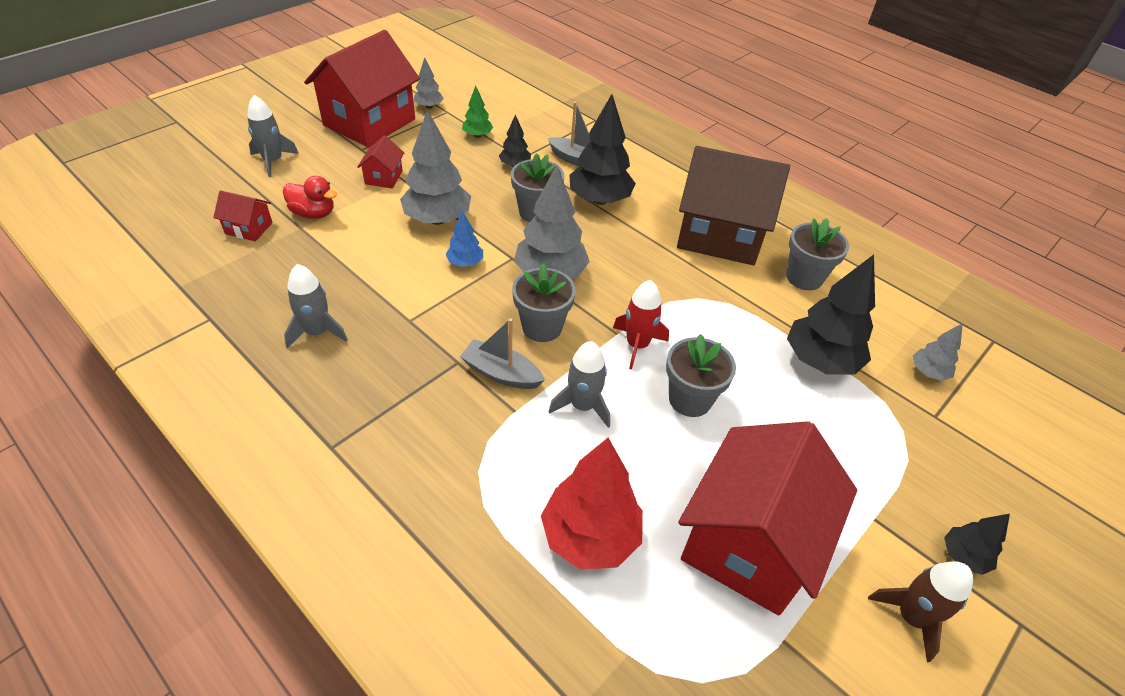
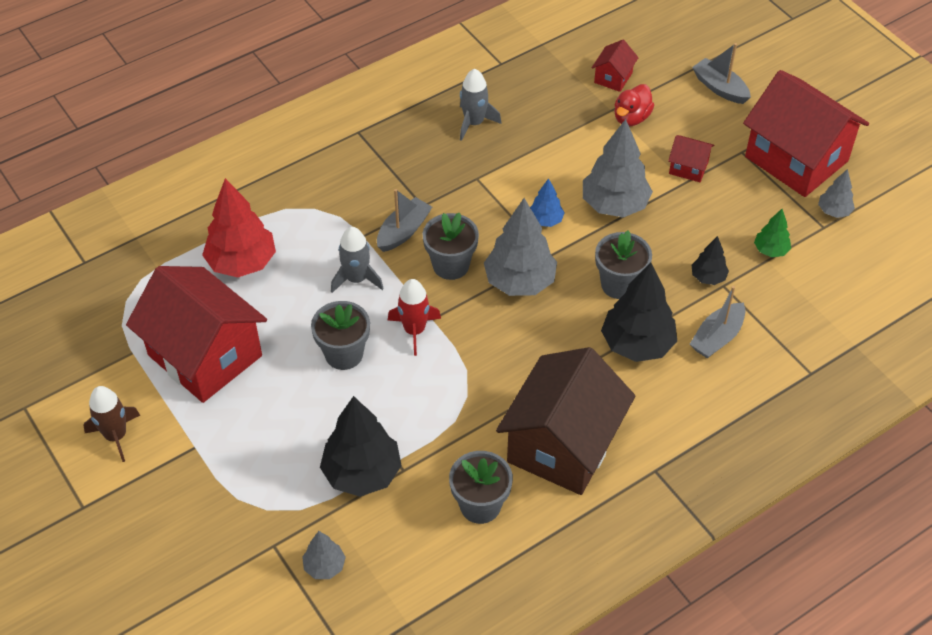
camera: 105 degrees right, 5 degrees up
grey rocket [247,95,299,177] -> grey boat [692,43,751,104]
black tree [944,514,1010,575] -> none

